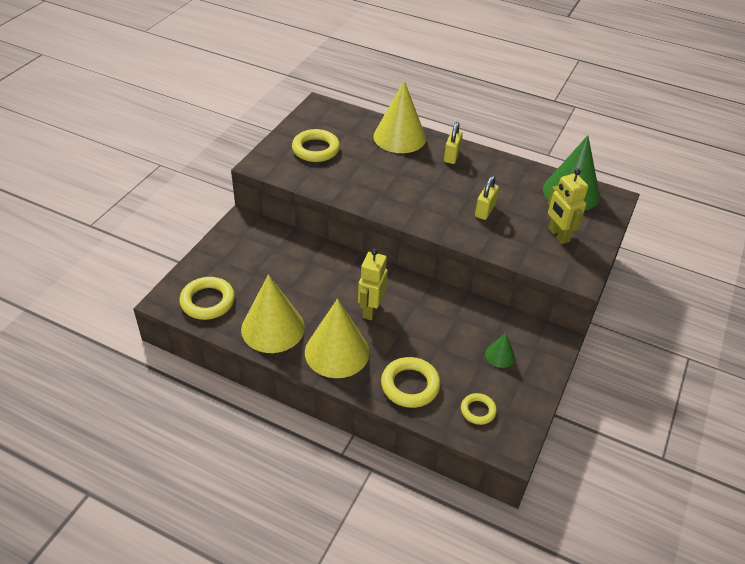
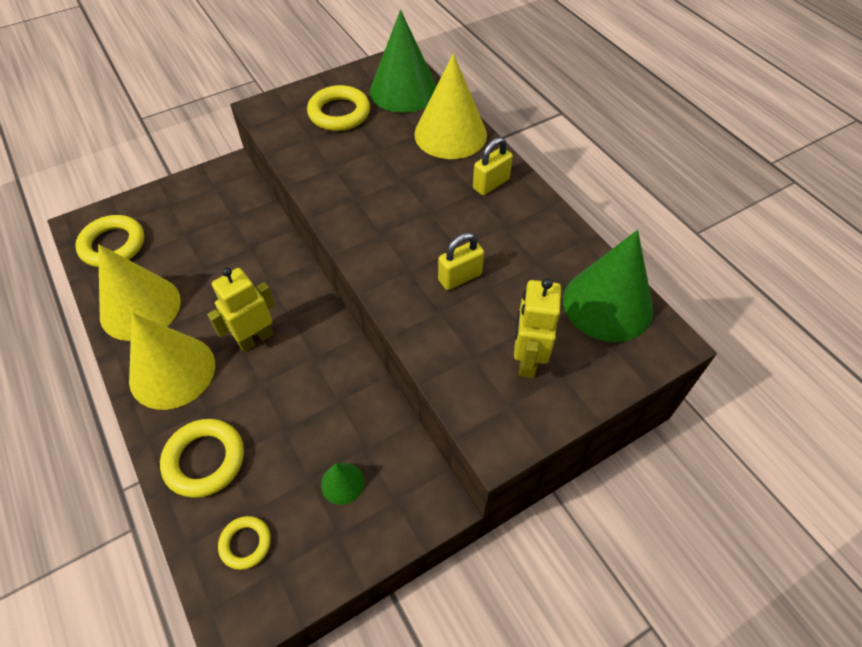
camera: 35 degrees right, 10 degrees up
none -> green cone [370,10,437,113]

